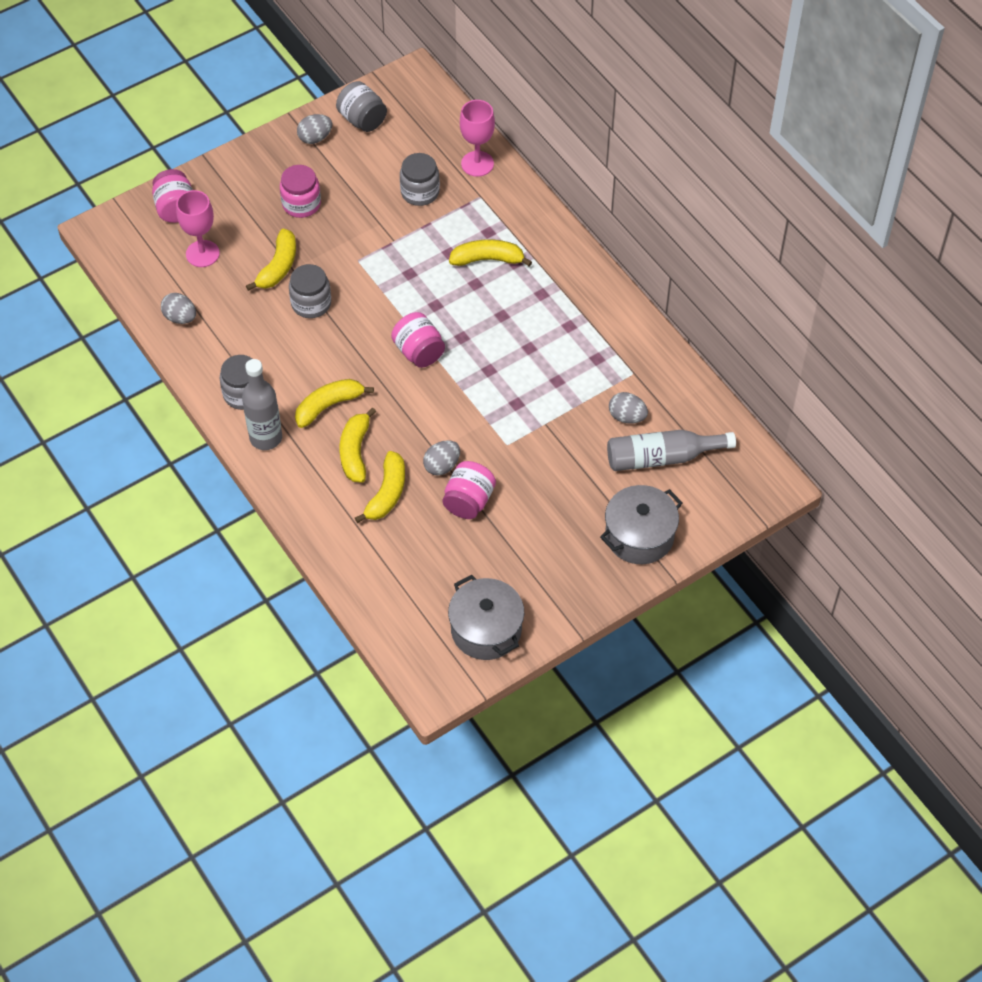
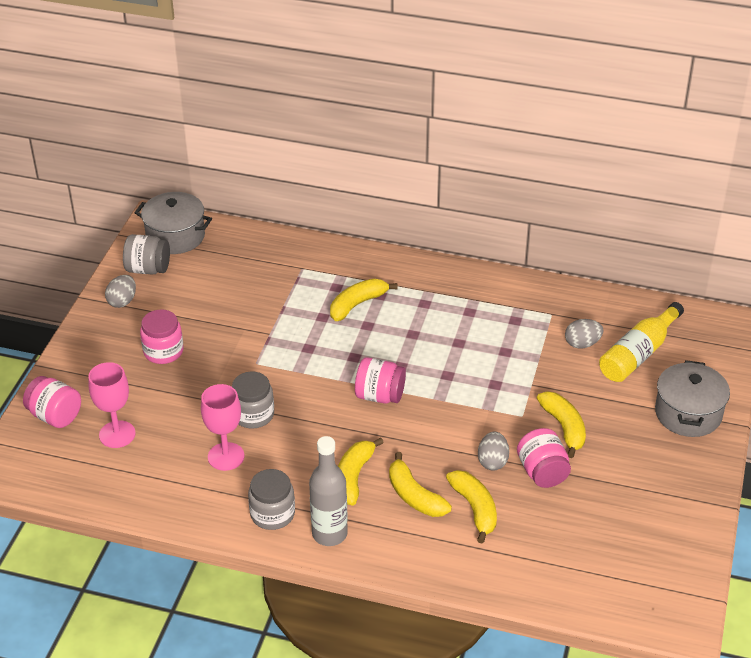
camera: 40 degrees left, 15 degrees down
grey egg [161,293,196,324] -> none
yellow banana [246,229,296,291] -> yellow banana moved to [537,392,586,458]
grey jar [400,153,440,206] -> none
grey pot [448,575,524,660] -> grey pot moved to [135,192,212,254]
pink goblet [460,100,495,177] -> pink goblet moved to [201,384,244,471]
grey bottle [607,430,736,471] -> yellow bottle [599,302,684,382]

